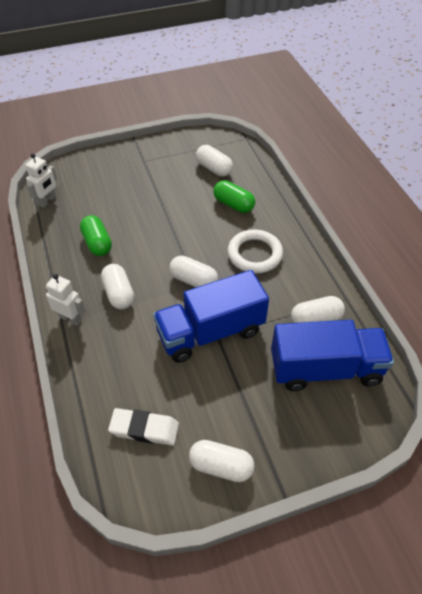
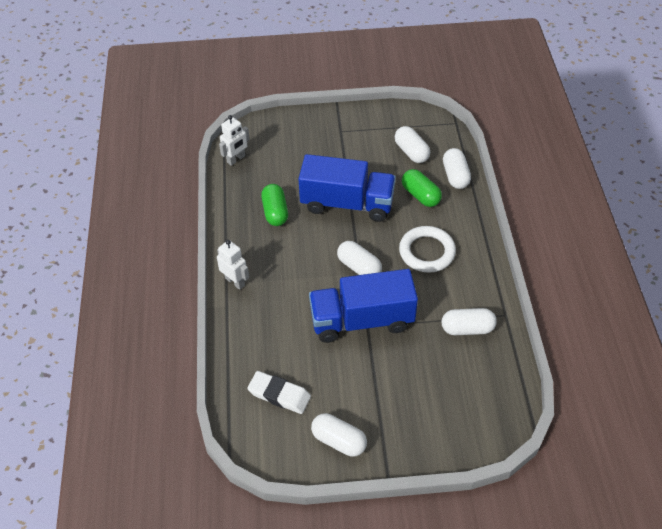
camera: 15 degrees right, 0 degrees up
white capsule [101,264,134,309] -> white capsule moved to [443,148,471,189]
blue truck [271,320,394,391] -> blue truck moved to [298,154,396,222]

